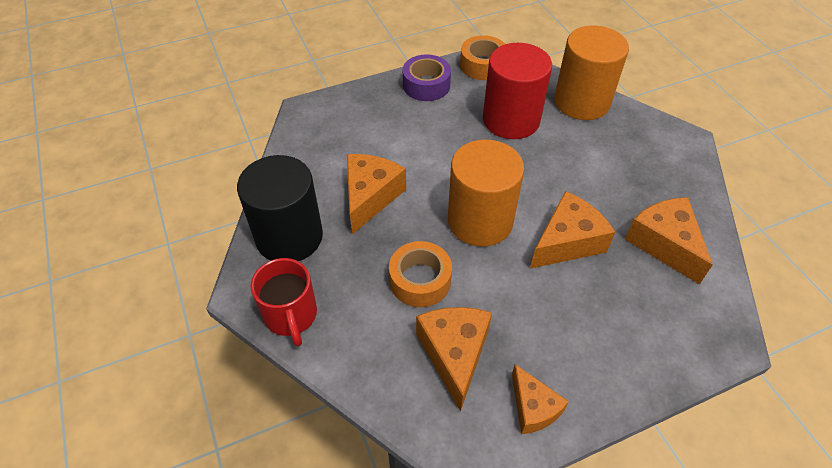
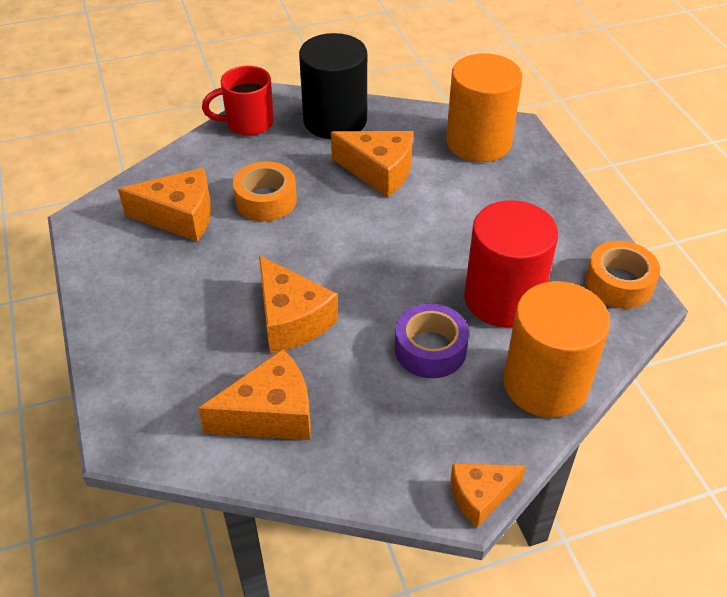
camera: 95 degrees right, 5 degrees down
purple tape [403,54,451,101] -> purple tape moved to [395,303,469,378]
orange cylinder [448,140,524,247] -> orange cylinder moved to [446,53,522,162]
orange cheese [512,364,569,434] -> orange cheese moved to [450,464,526,528]

